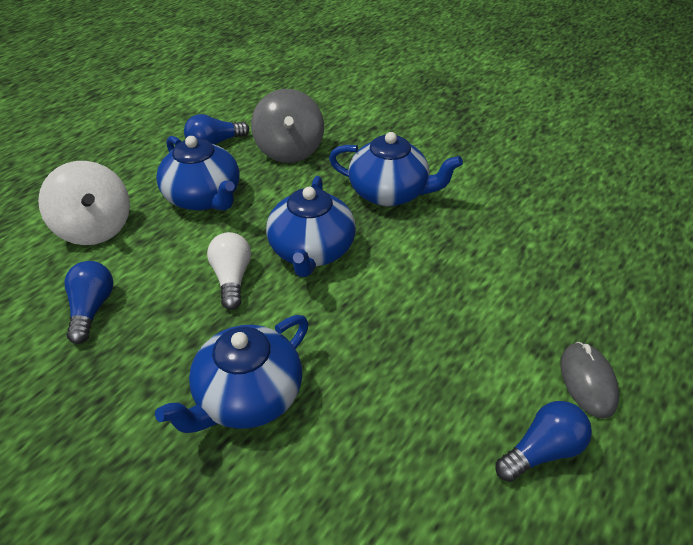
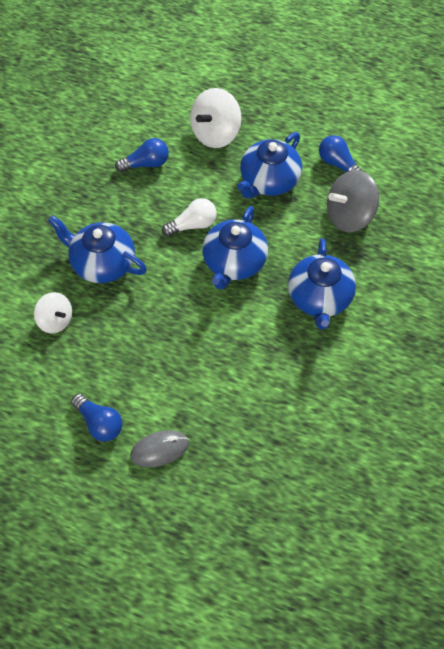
camera: 75 degrees right, 15 degrees up
blue teapot [266,176,356,277] -> blue teapot turned 60 degrees counterclockwise [202,206,268,290]
none -> white spinning top [34,292,72,333]

